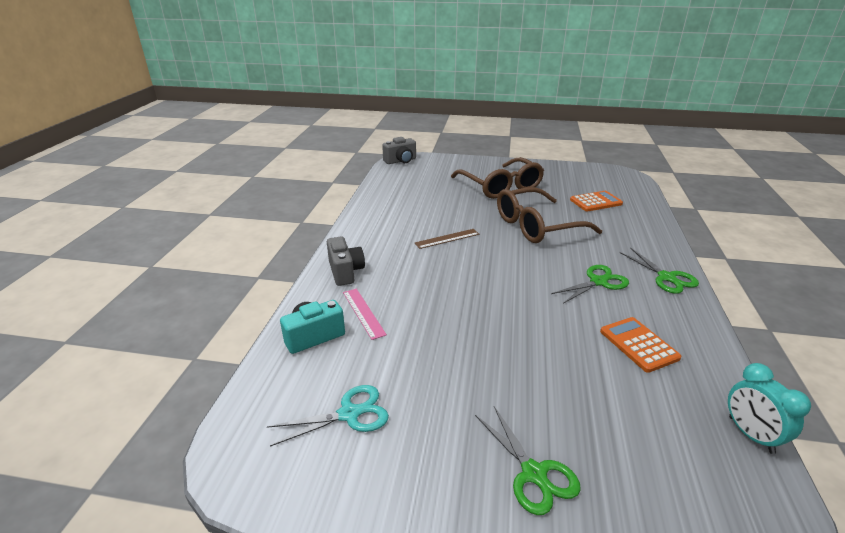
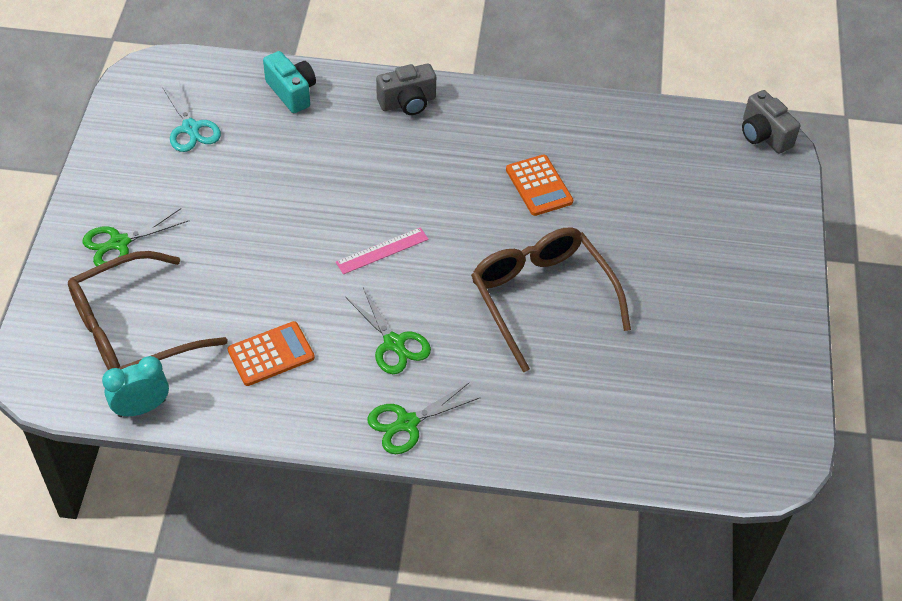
camera: 85 degrees right, 20 degrees up
pink ruler [343,289,387,340] -> pink ruler moved to [336,227,429,274]
brown ruler [415,229,479,249] -> none
brown glasses [451,157,544,199] -> brown glasses moved to [68,251,228,370]
orange calculator [570,191,623,211] -> orange calculator moved to [506,154,573,216]

